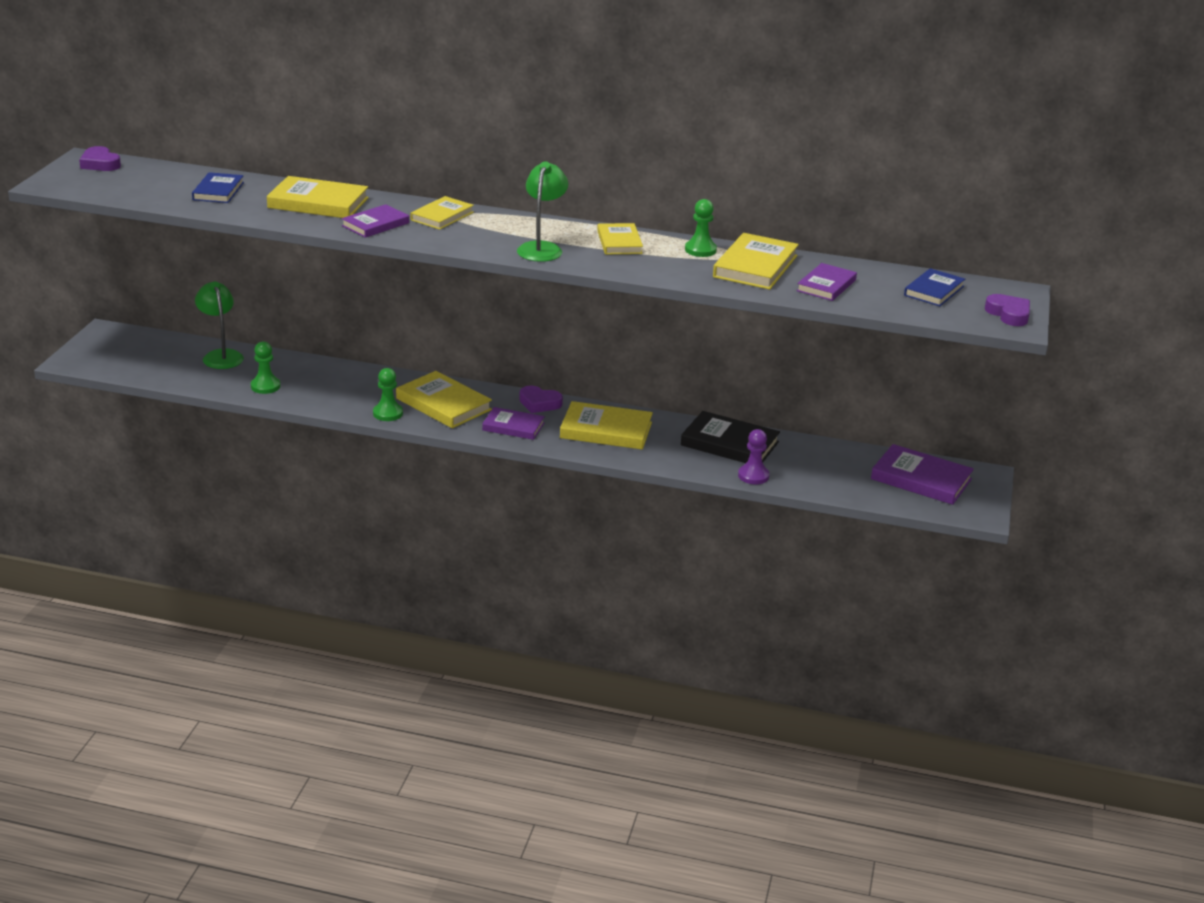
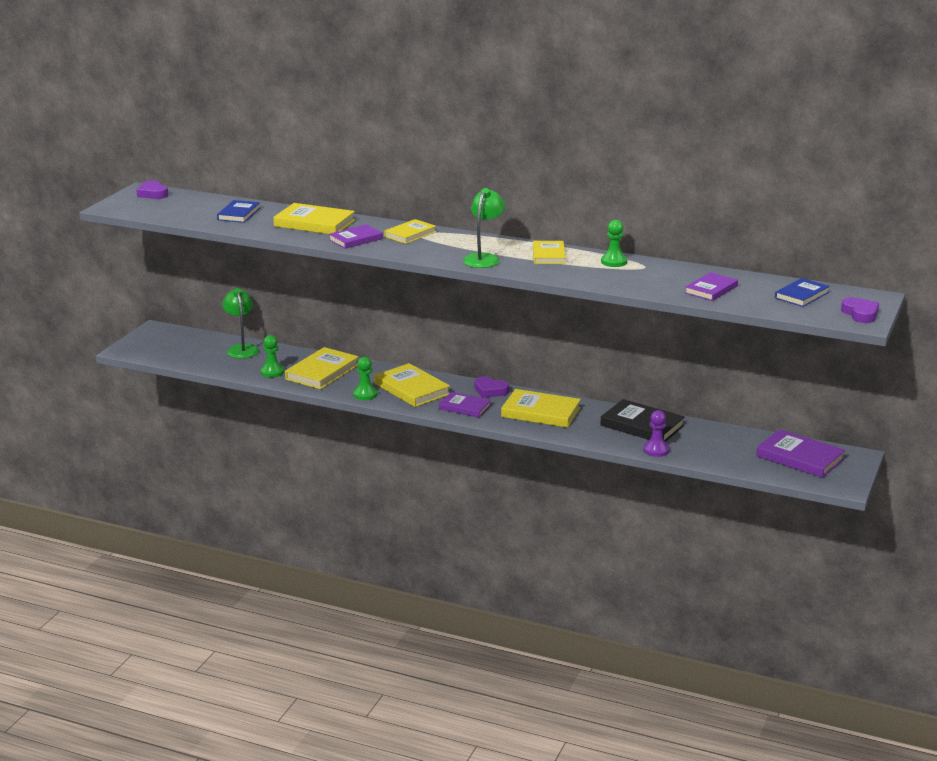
camera: 10 degrees right, 5 degrees down
yellow book [713,233,799,290] -> yellow book moved to [285,347,359,389]

